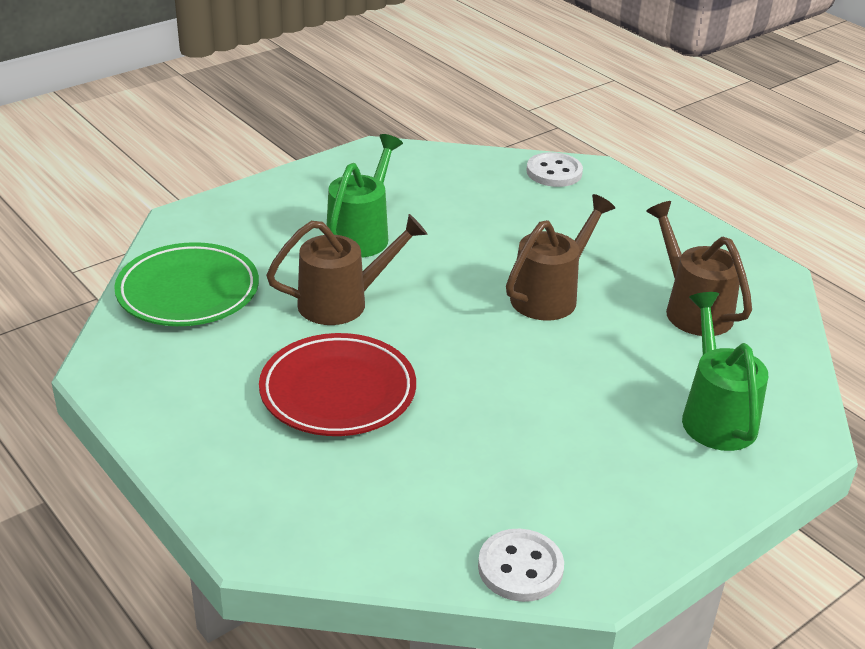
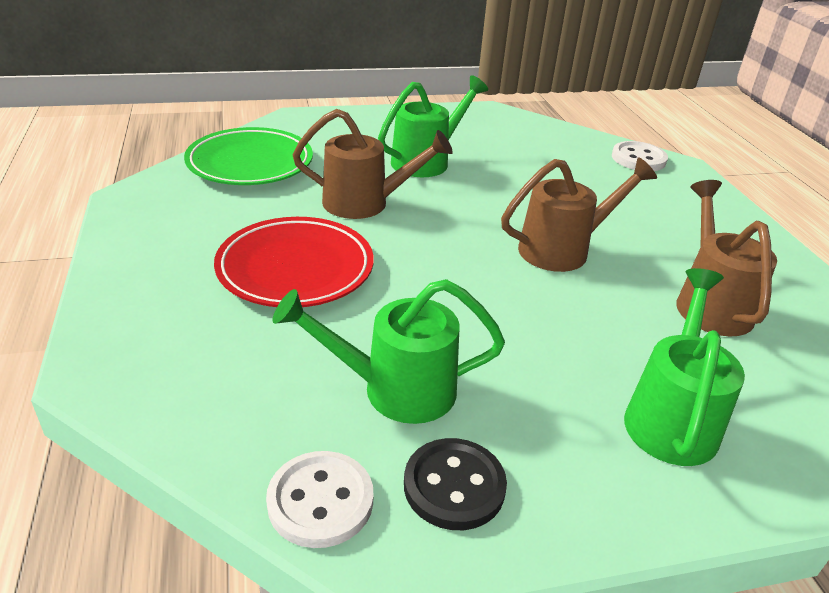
camera: 25 degrees right, 0 degrees up
none -> green watering can [272,279,505,424]
none -> black button [404,438,507,530]

